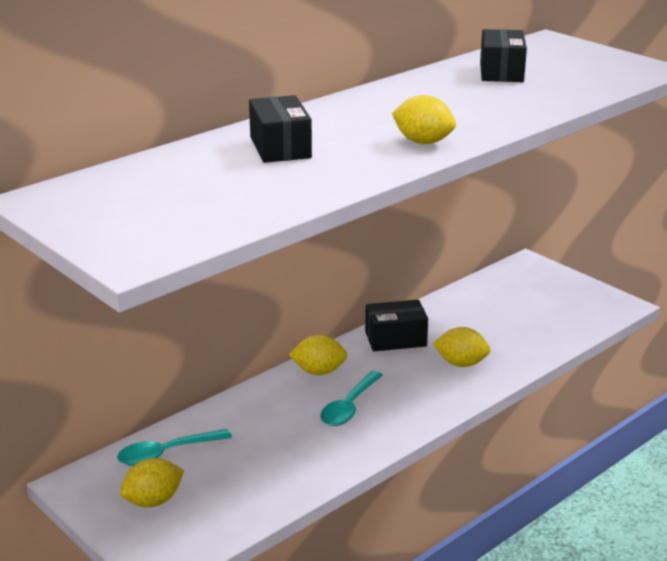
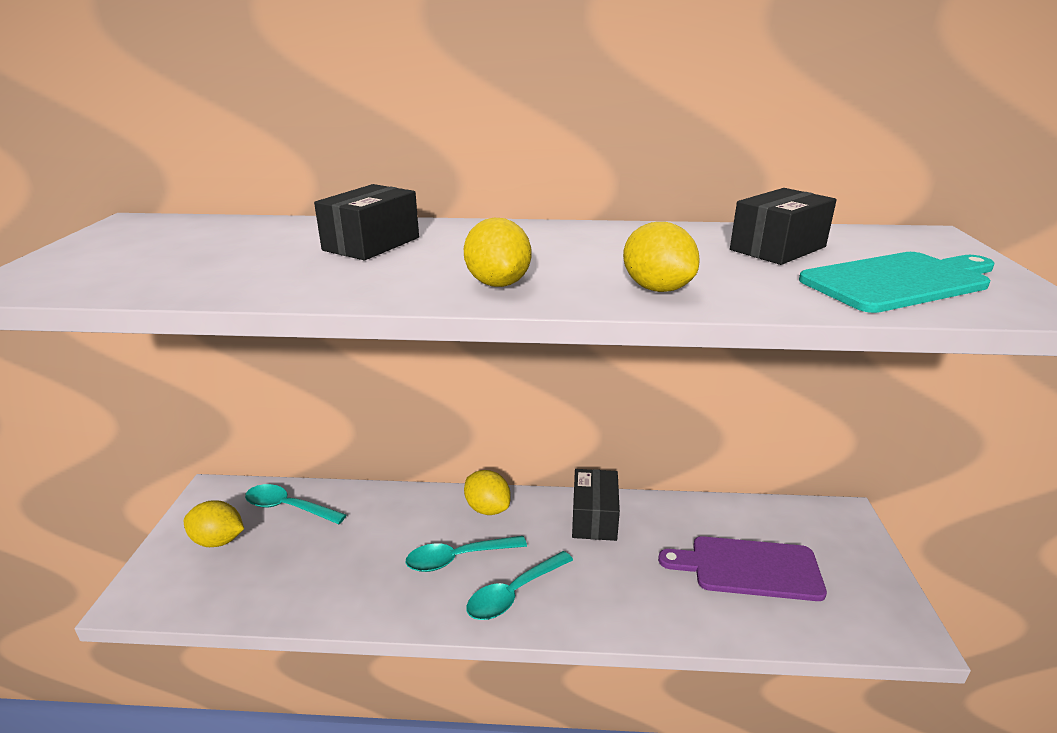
camera: 45 degrees right, 0 degrees up
black box [365,300,428,351] -> black box turned 60 degrees clockwise [572,469,620,541]
yellow lemon [433,327,491,367] -> yellow lemon moved to [623,222,700,292]
none -> turquoise spoon [466,551,573,620]
none -> purple cutting board [658,536,827,601]
none -> turquoise cutting board [799,252,994,313]

